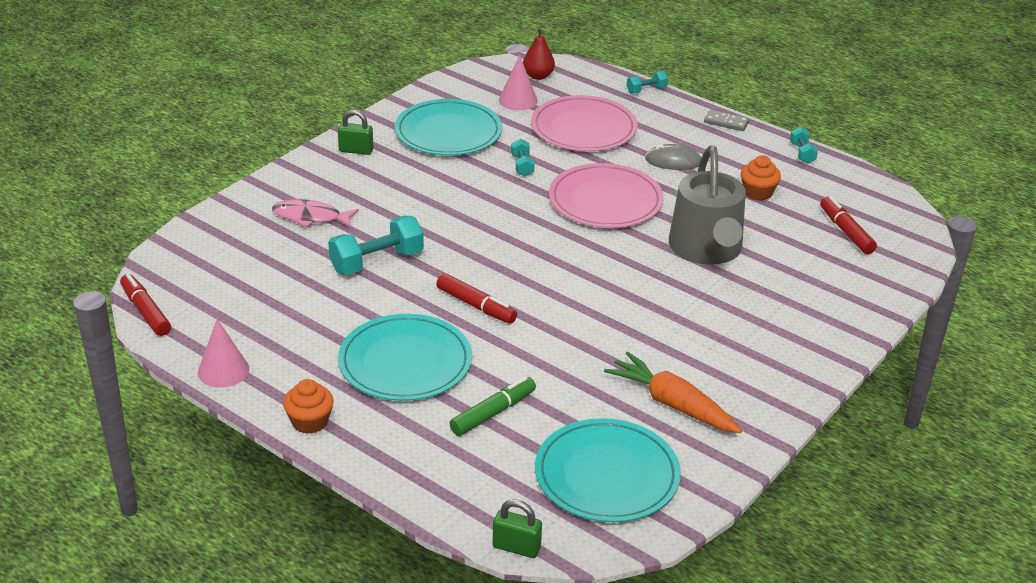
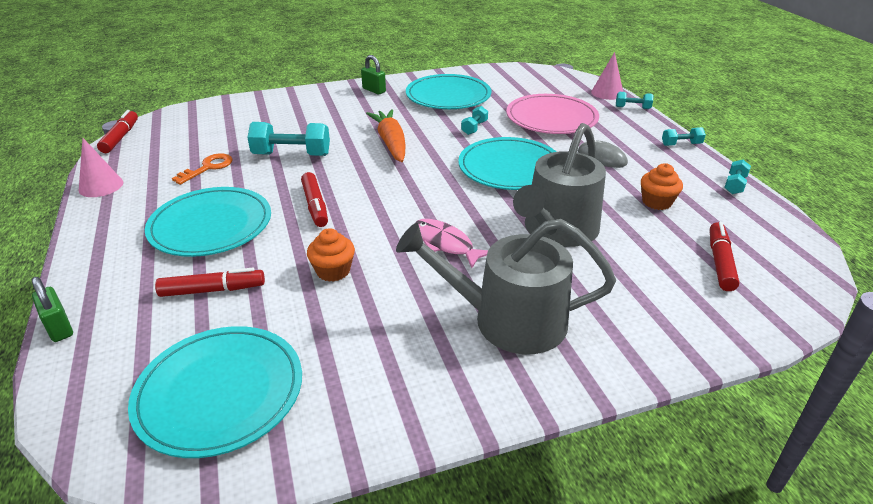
camera: 35 degrees right, 0 degrees up
pink fish [272,199,359,228] -> pink fish moved to [415,219,488,268]
orange cupcake [283,379,334,434] -> orange cupcake moved to [307,228,355,282]
green marker [449,376,536,436] -> red marker [155,268,265,297]
green padlock [493,499,542,558] -> green padlock moved to [32,277,73,342]
pink cone [499,55,538,110] -> pink cone moved to [591,52,623,100]
red pear [523,28,555,80] -> none
pink plate [549,163,664,228] -> turquoise plate [458,137,557,190]
orange carrot [604,351,742,433] -> orange carrot moved to [366,109,406,162]
grey domino [704,110,750,131] -> turquoise dumbbell [662,127,706,146]
none -> orange key [172,153,233,185]
none -> grey watering can [396,219,616,354]

